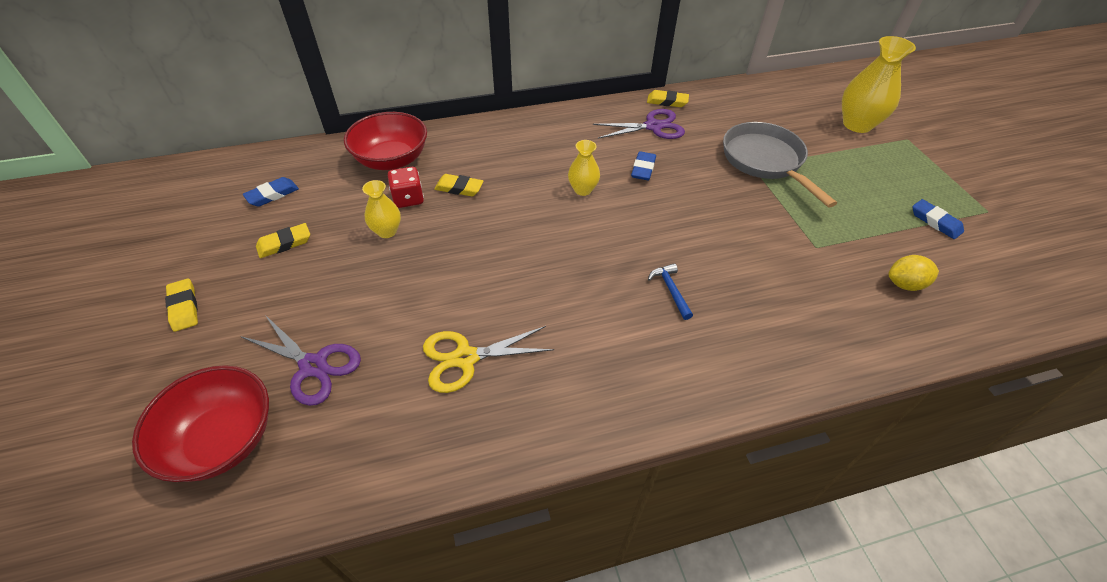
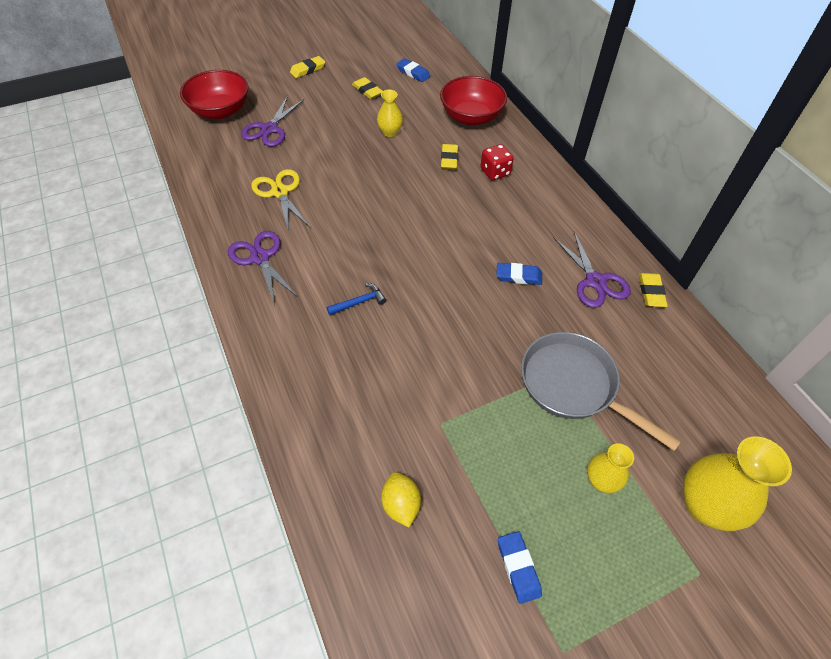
camera: 80 degrees right, 5 degrees up
red dice [388,167,424,208] -> red dice moved to [481,144,514,180]
yellow vase [568,140,600,196] -> yellow vase moved to [587,443,634,493]
grey pan [723,122,837,208] -> grey pan turned 105 degrees counterclockwise [521,332,681,451]
blue eraser [912,199,964,239] -> blue eraser turned 60 degrees counterclockwise [498,531,542,604]
none -> purple scissors [228,231,298,306]

